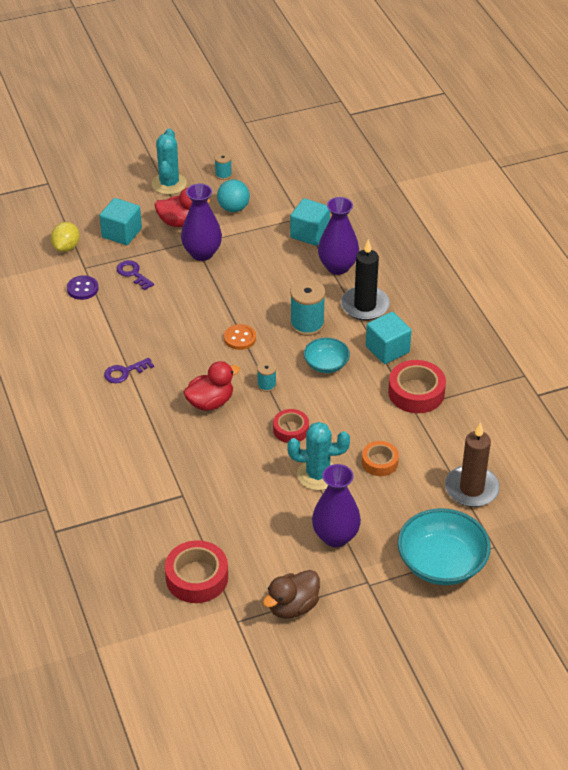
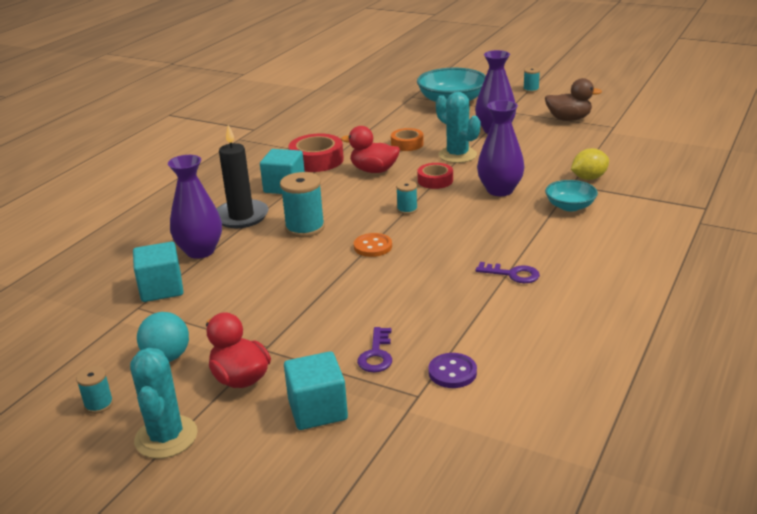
camera: 130 degrees left, 15 degrees down
yellow lemon [51,222,80,252] -> yellow lemon moved to [571,148,609,180]
turquoise cactus [152,128,187,195] -> turquoise cactus turned 60 degrees counterclockwise [130,348,198,459]
red tape [165,540,228,603] -> none
purple vase [181,183,222,261] -> purple vase moved to [477,100,525,196]
red duck [183,361,240,411] -> red duck moved to [341,126,400,173]
turquoise bowl [304,337,350,373] -> turquoise bowl moved to [545,180,598,211]
brown candle [445,423,500,507] -> none
none -> turquoise spool [523,67,540,93]

